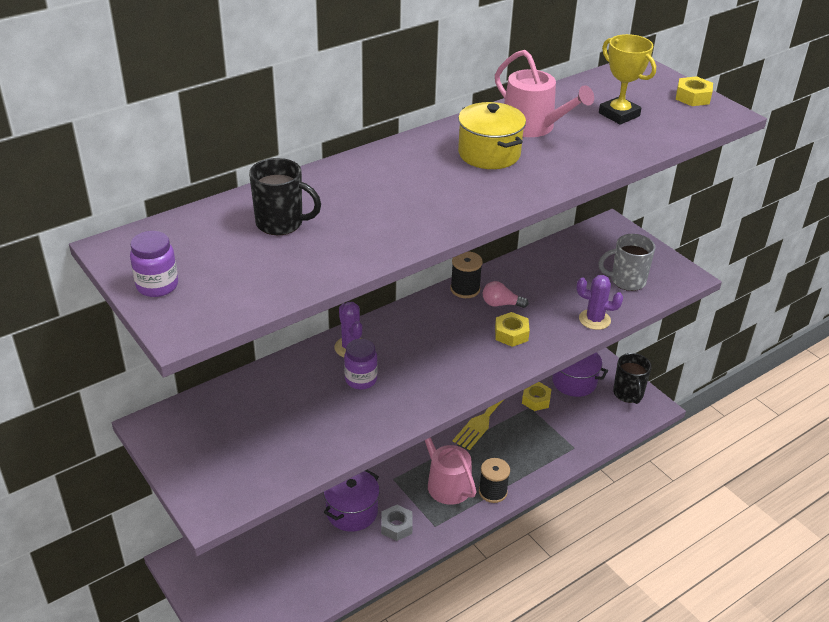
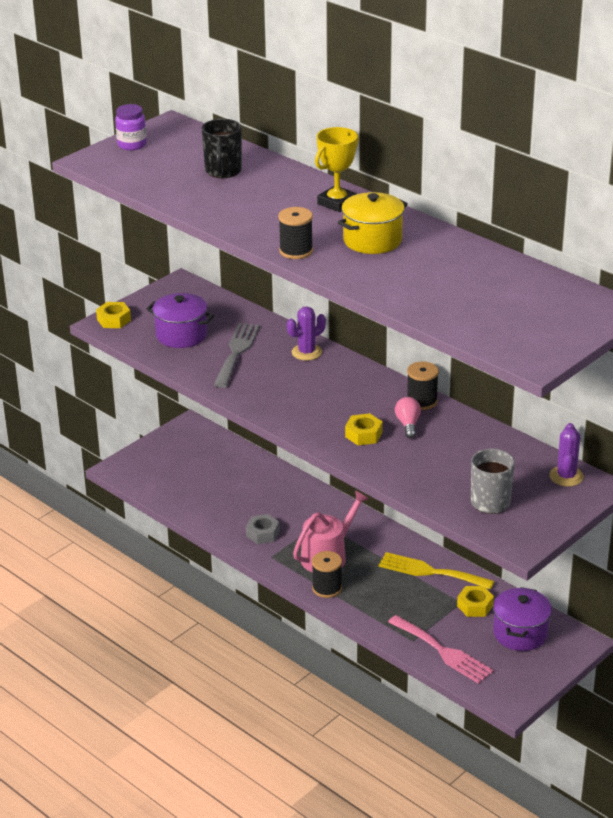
camera: 80 degrees right, 5 degrees down
purple pot [324,470,380,532] -> purple pot moved to [146,293,214,348]
purple jar [344,339,378,389] -> none
pink watering can [495,50,594,137] -> none
purple cactus [577,275,623,330] -> purple cactus moved to [549,423,584,486]
yellow trophy [599,34,656,125] -> yellow trophy moved to [315,127,359,212]
black mug [613,353,652,404] -> none
yellow nut [676,76,713,106] -> yellow nut moved to [96,302,131,328]
none -> grey fork [214,323,260,388]
none -> black spool [278,207,313,259]
none -> pink fork [388,615,494,684]

